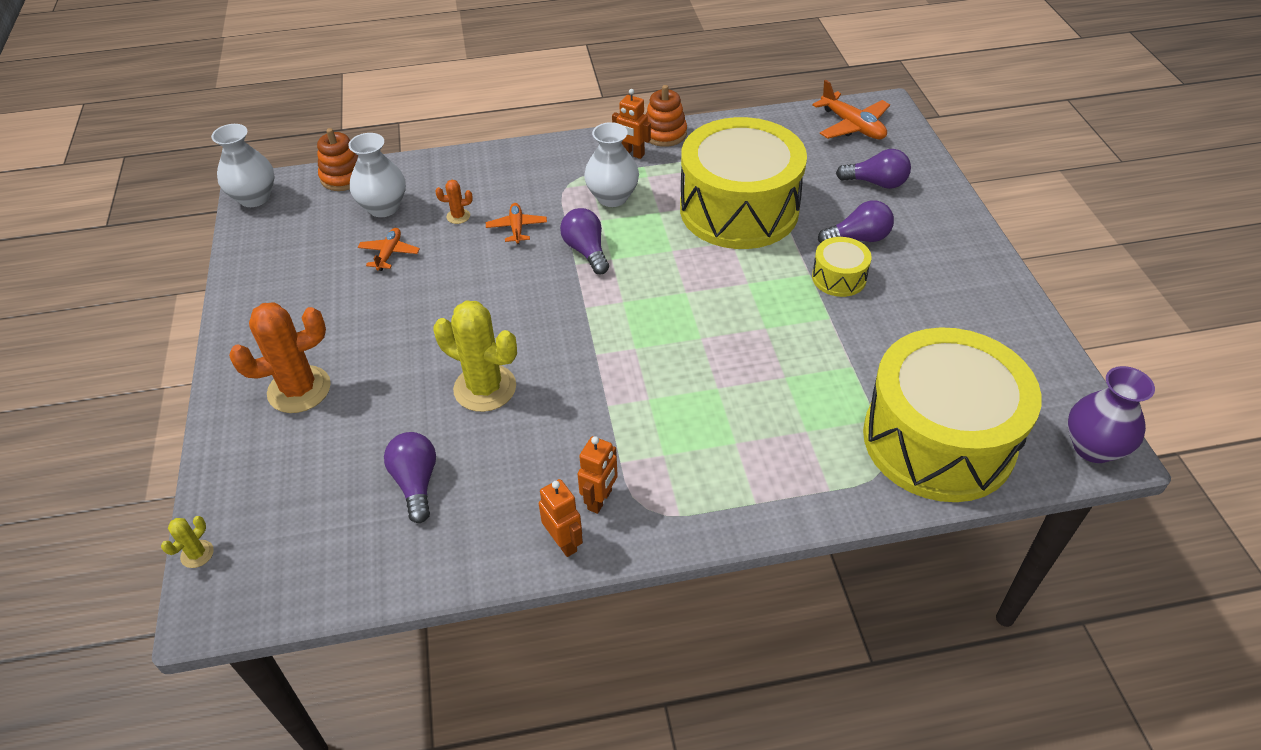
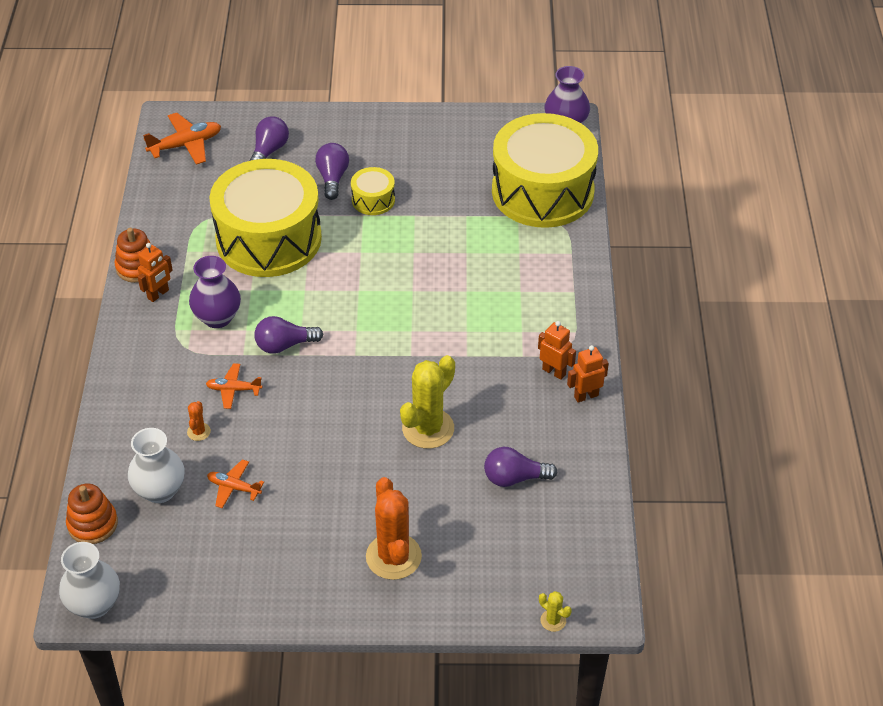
camera: 80 degrees left, 0 degrees up
white vase [584,122,639,207] -> purple vase [189,256,241,328]

